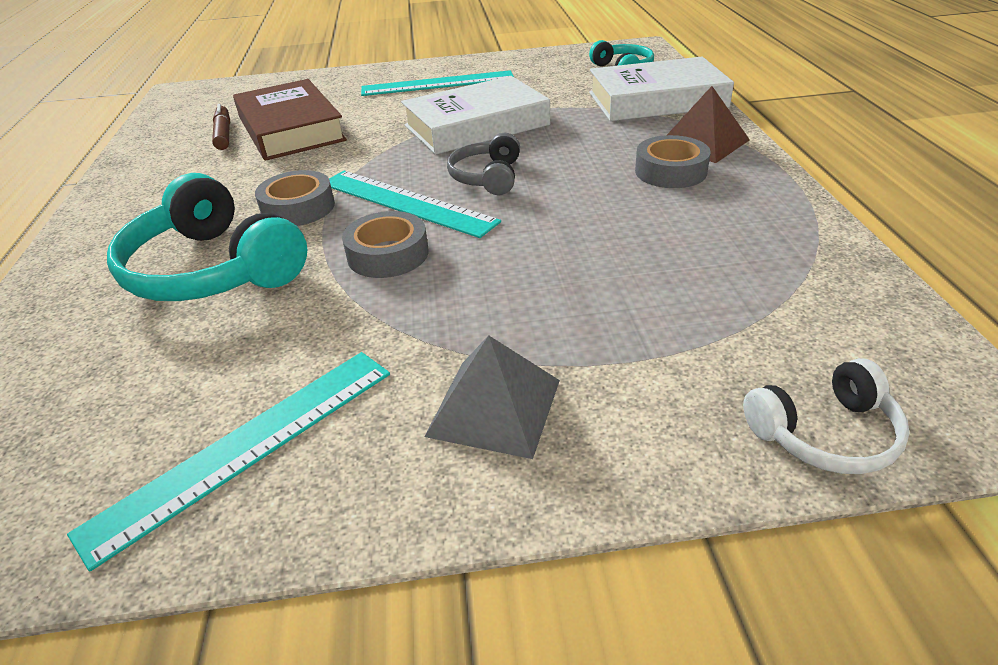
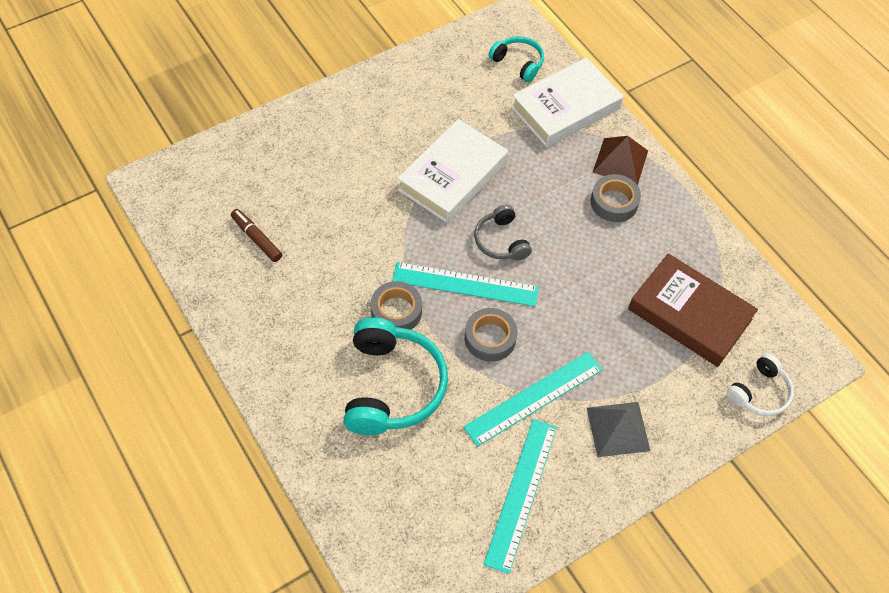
camera: 30 degrees left, 20 degrees up
turquoise headphones [107,173,307,301] -> turquoise headphones turned 105 degrees counterclockwise [344,318,448,435]
brown book [233,79,347,161] -> brown book moved to [628,253,758,367]
turquoise ruler [361,70,514,96] -> turquoise ruler moved to [463,352,603,447]

